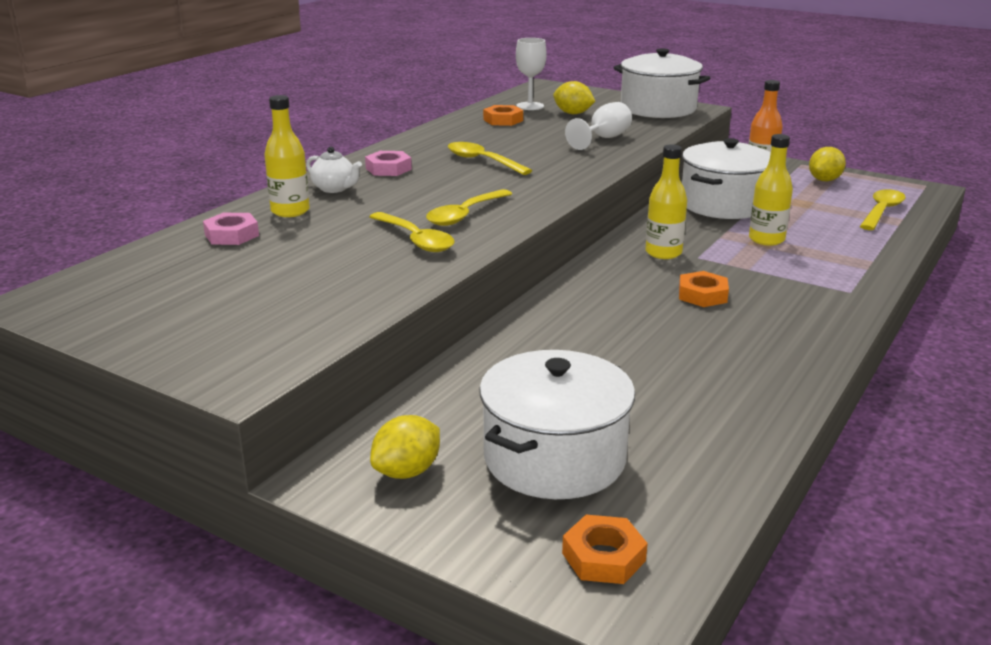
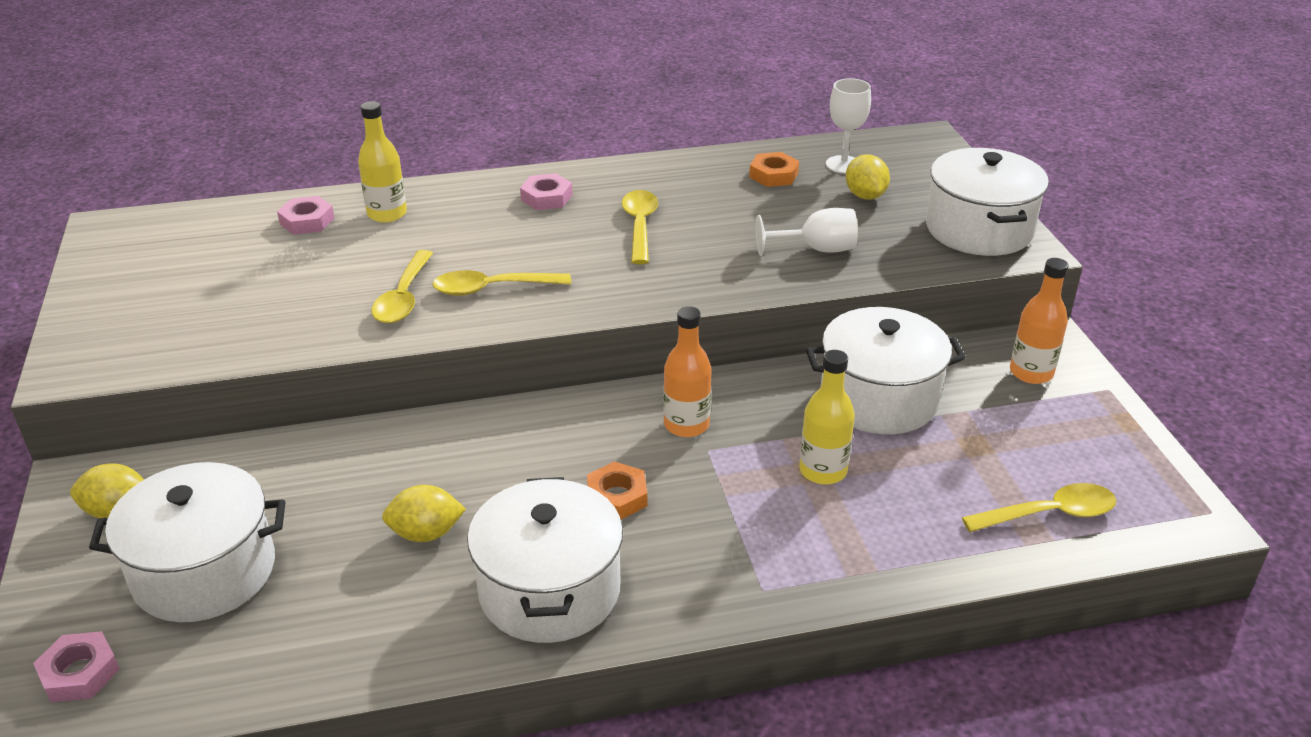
camera: 45 degrees right, 10 degrees up
white teapot [306,146,362,193] -> none
orange nut [562,515,648,584] -> pink nut [33,631,120,702]
yellow bottle [645,144,687,259] -> orange bottle [663,306,712,437]
yellow lemon [809,147,846,181] -> yellow lemon moved to [382,485,466,542]
none -> white pot [467,477,623,643]

